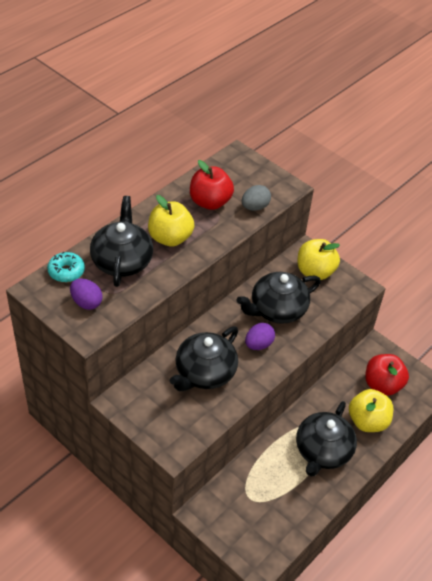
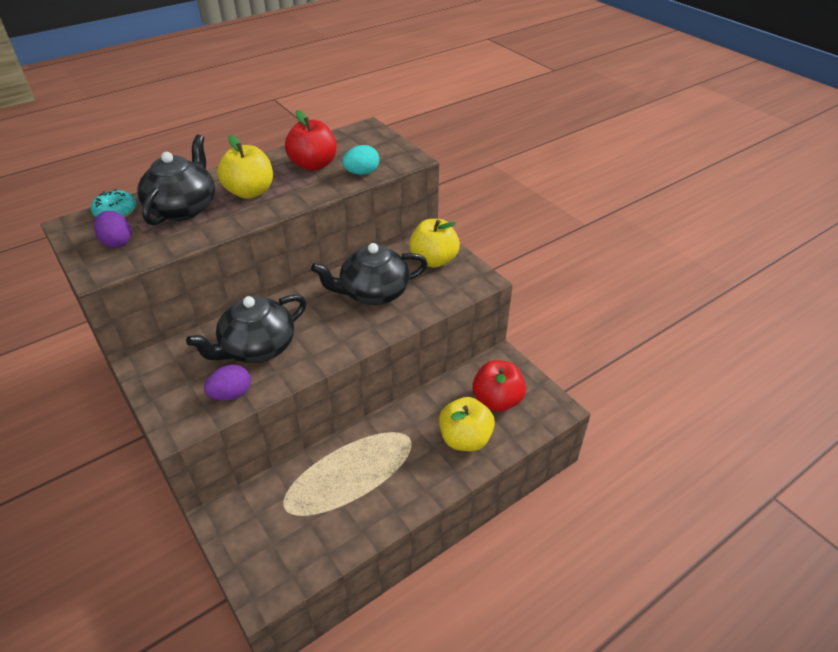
camera: 15 degrees right, 5 degrees down
grey egg [242,185,271,211] -> turquoise egg [342,145,379,175]
purple egg [245,323,275,350] -> purple egg moved to [204,365,251,401]
black teapot [296,401,357,477] -> none

